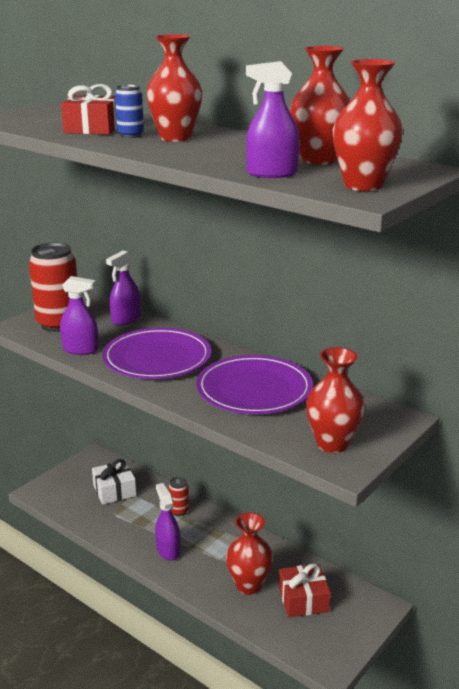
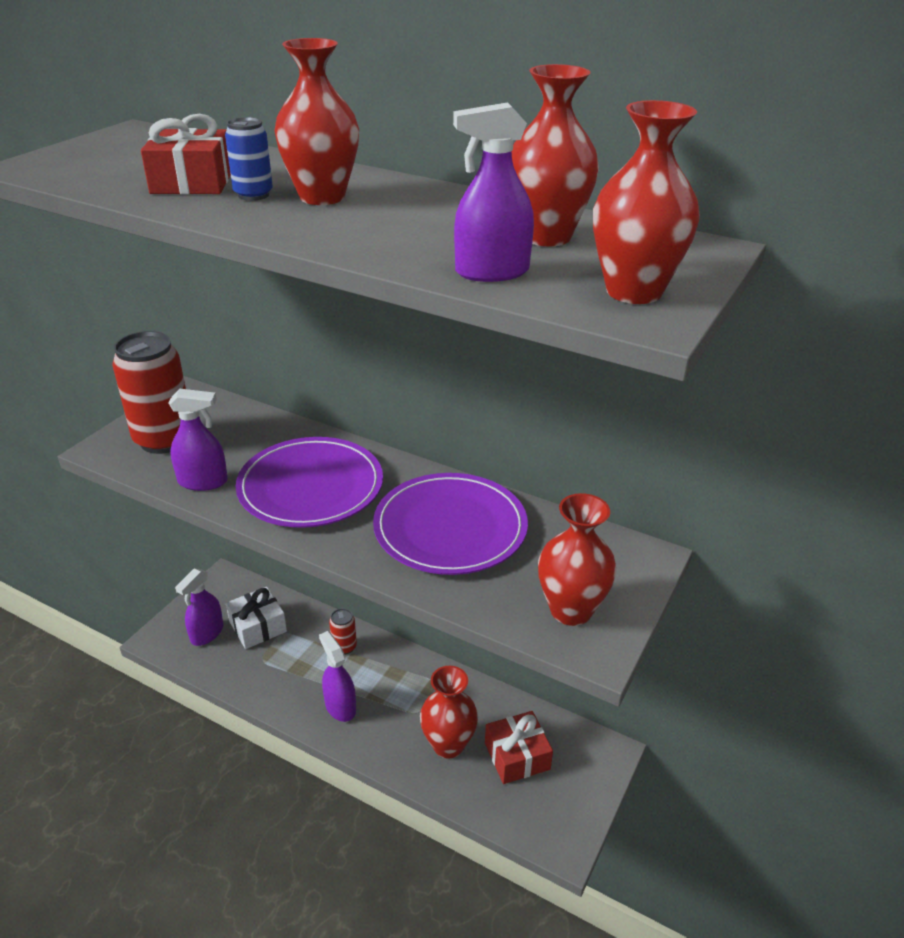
camera: 10 degrees left, 10 degrees up
purple spray bottle [106,250,140,326] -> purple spray bottle moved to [175,569,223,646]

